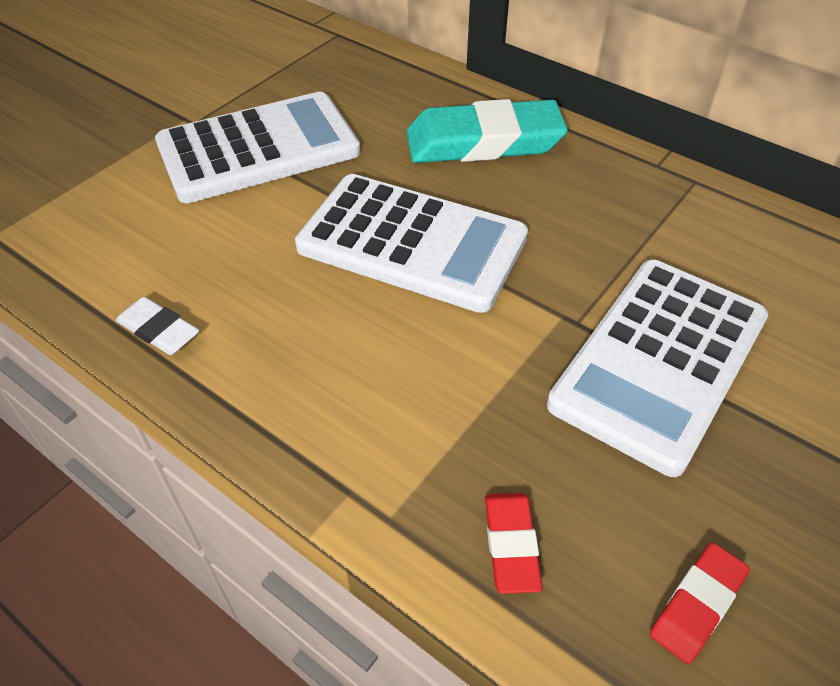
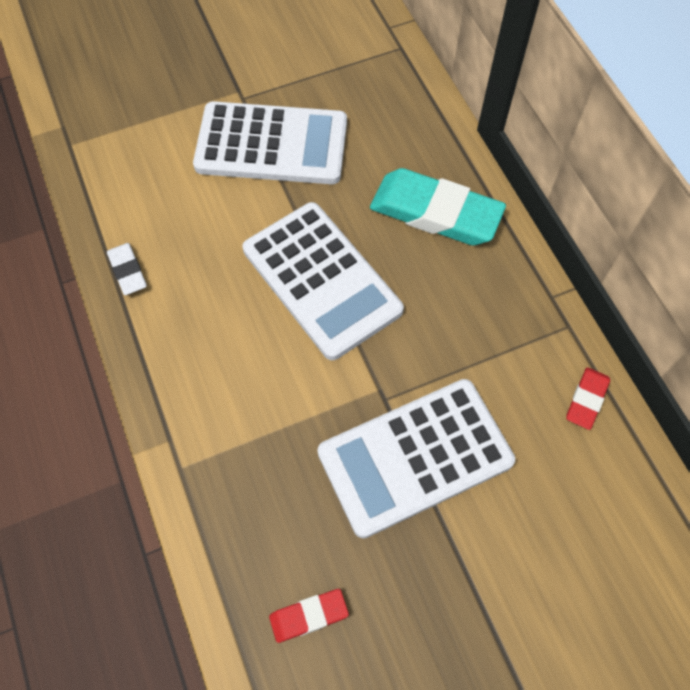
camera: 30 degrees right, 15 degrees up
red eraser [485,493,543,594] -> red eraser moved to [566,367,610,430]

